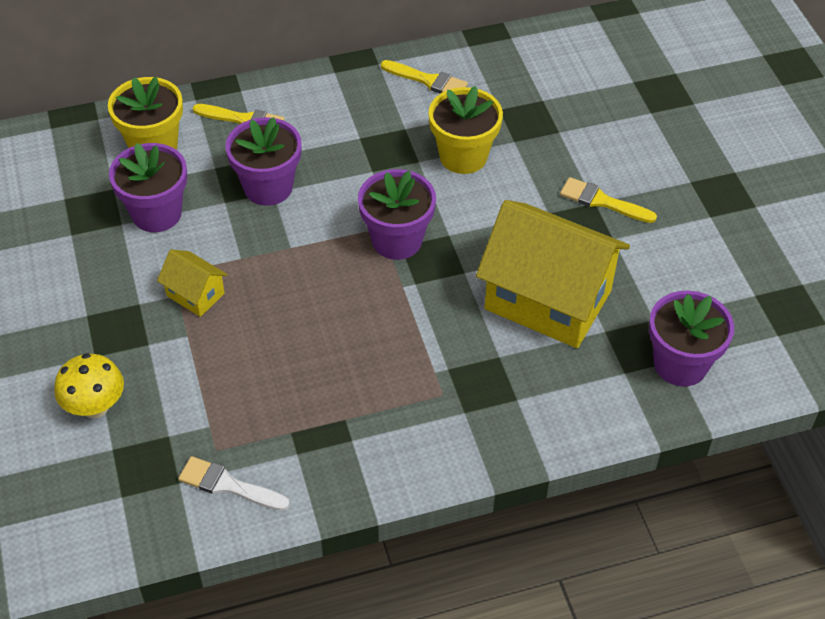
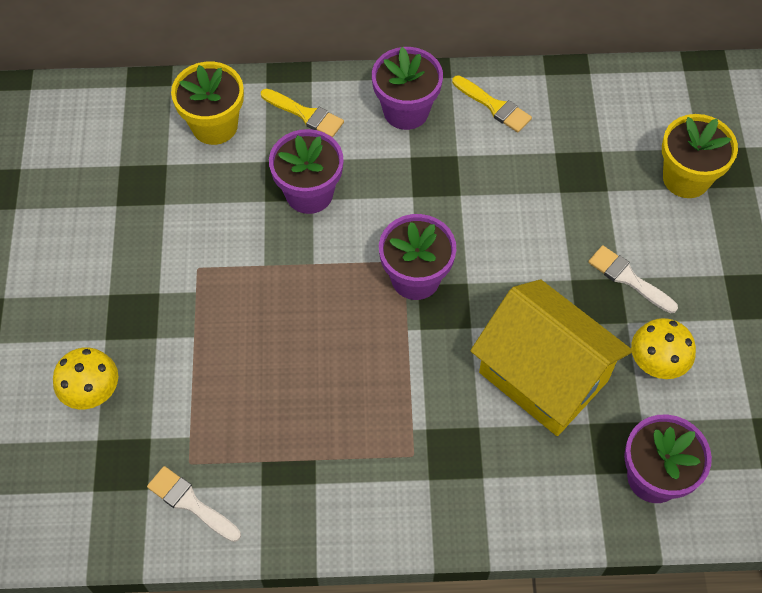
camera: 15 degrees right, 10 degrees up
purple flower pot [109,143,187,232] -> purple flower pot moved to [372,47,443,130]
yellow house [157,250,228,317] -> none
yellow flower pot [429,86,503,174] -> yellow flower pot moved to [662,114,738,198]
yellow brush [560,177,657,223] -> white brush [588,245,678,313]
none -> yellow mushroom [631,318,696,379]

